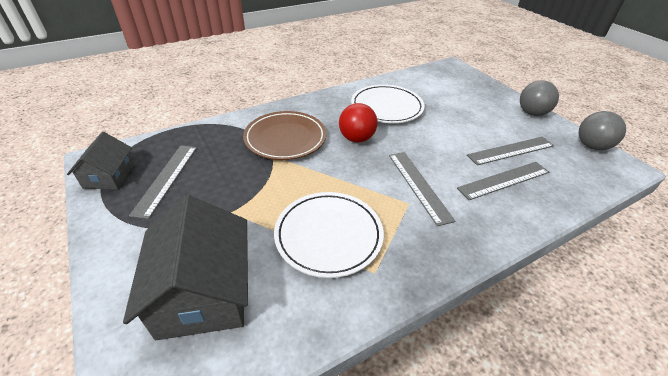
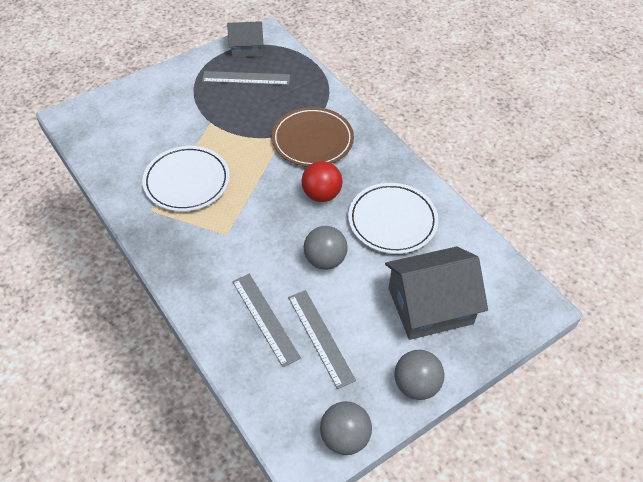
camera: 85 degrees right, 10 degrees up
grey house [123,195,248,340] -> grey house moved to [385,246,488,340]
grey ruler [389,152,456,226] -> none
none -> grey ball [304,226,348,270]

